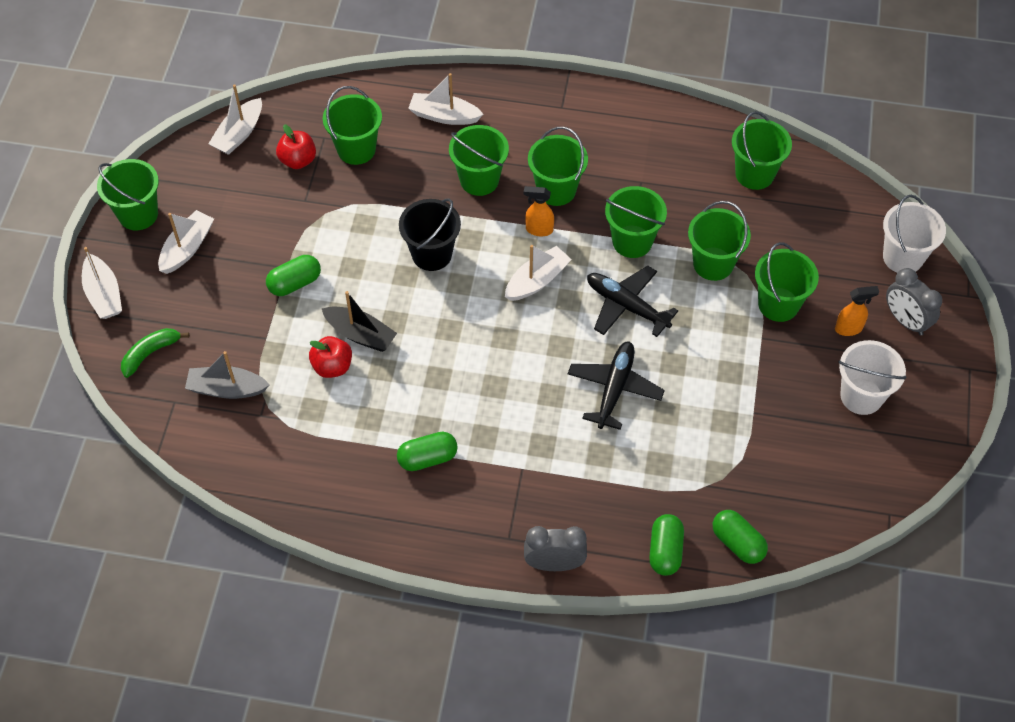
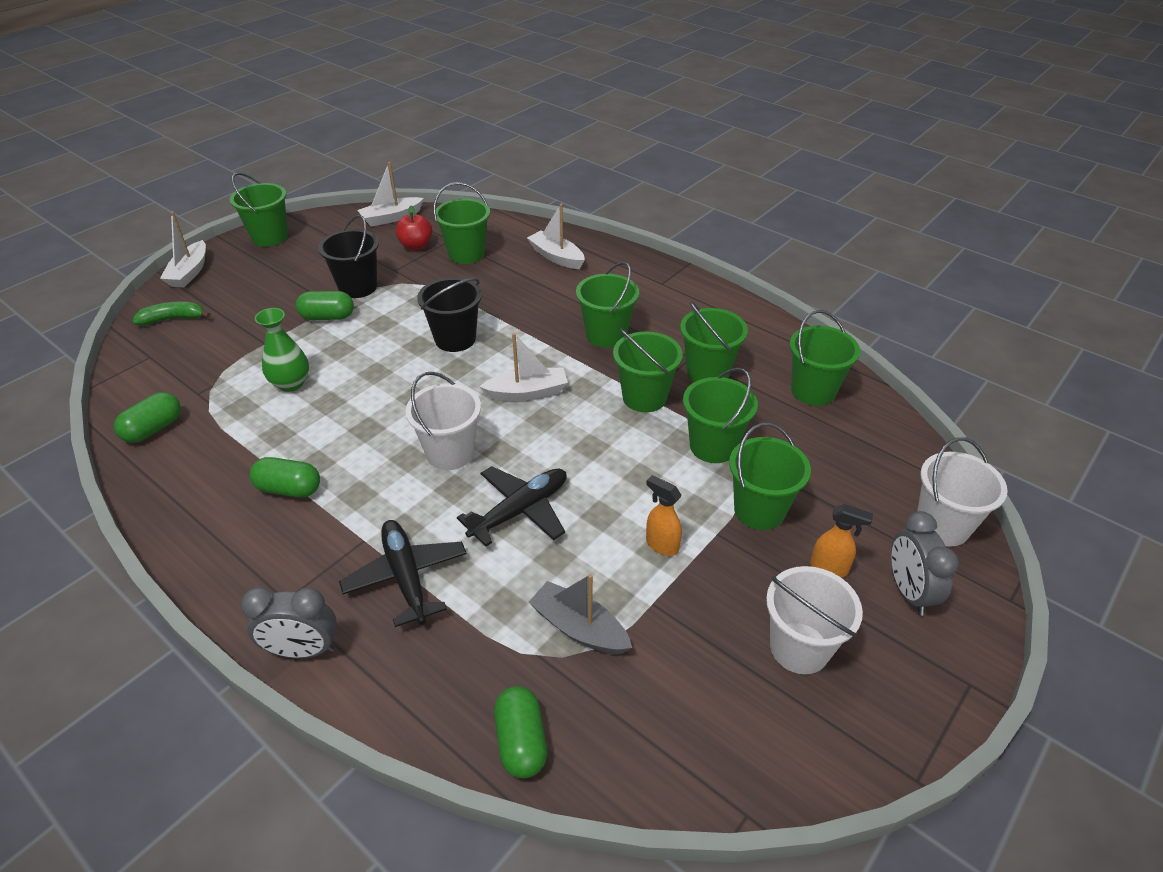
camera: 30 degrees right, 15 degrees down
white boat [158,210,214,274] -> none
grey boat [185,351,270,399] -> grey boat moved to [529,574,632,654]
red apple [309,336,352,378] -> green vase [255,308,309,392]
black boat [322,291,397,352] -> none
green bucket [449,125,509,196] -> green bucket moved to [680,301,748,382]
orange spray bottle [523,186,554,237] -> orange spray bottle moved to [646,475,682,556]
grey clock [524,526,587,571] -> grey clock turned 150 degrees clockwise [241,587,337,658]
black plane [587,266,678,337] -> black plane moved to [339,520,467,627]
green capsule [649,514,684,576] -> green capsule moved to [114,392,181,443]
none -> black bucket [318,215,379,298]
none -> white bucket [405,372,481,470]

